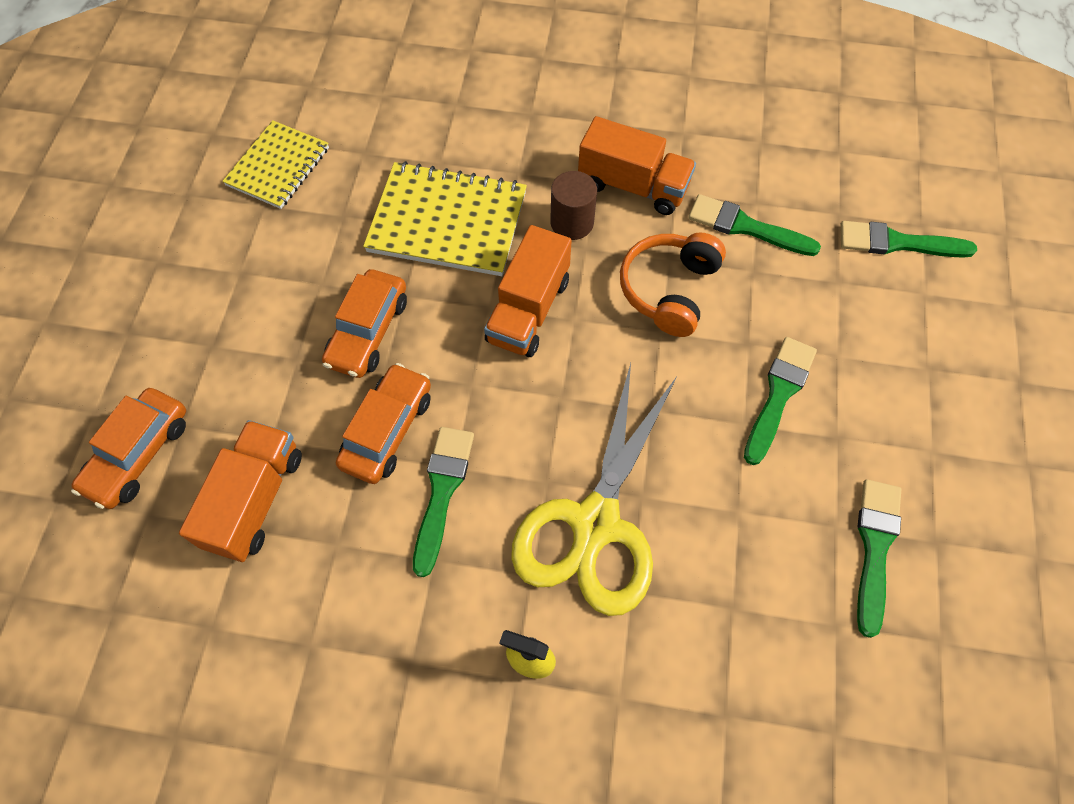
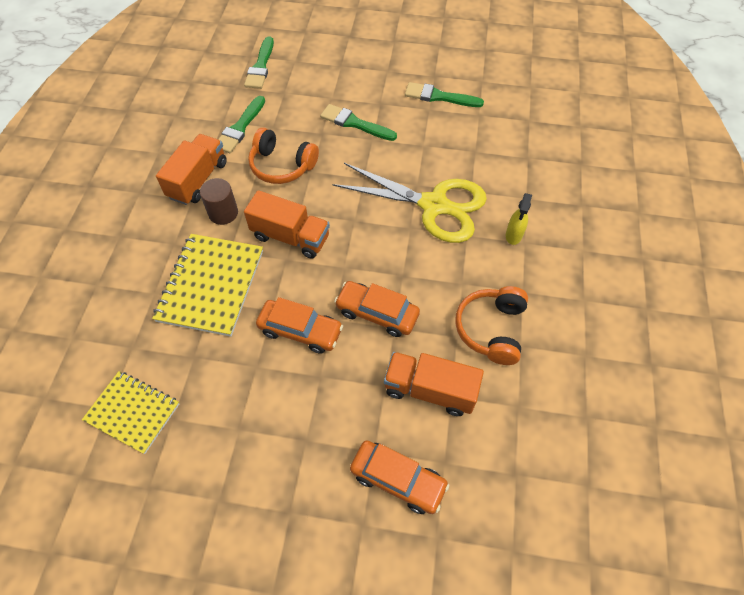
camera: 90 degrees left, 5 degrees down
green brush [413,427,474,577] -> none
none -> orange headphones [455,286,528,365]

